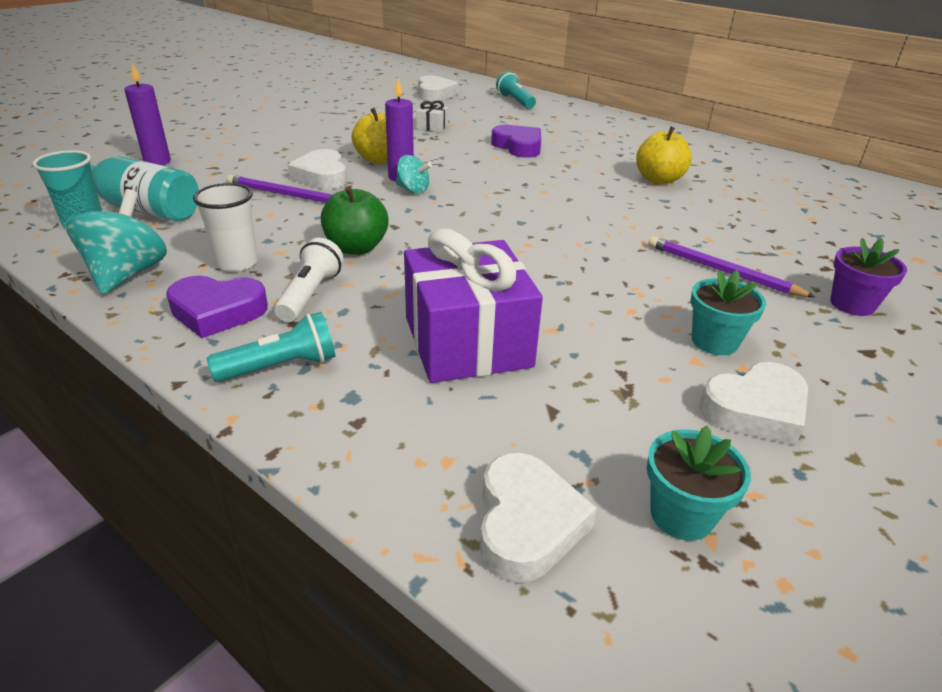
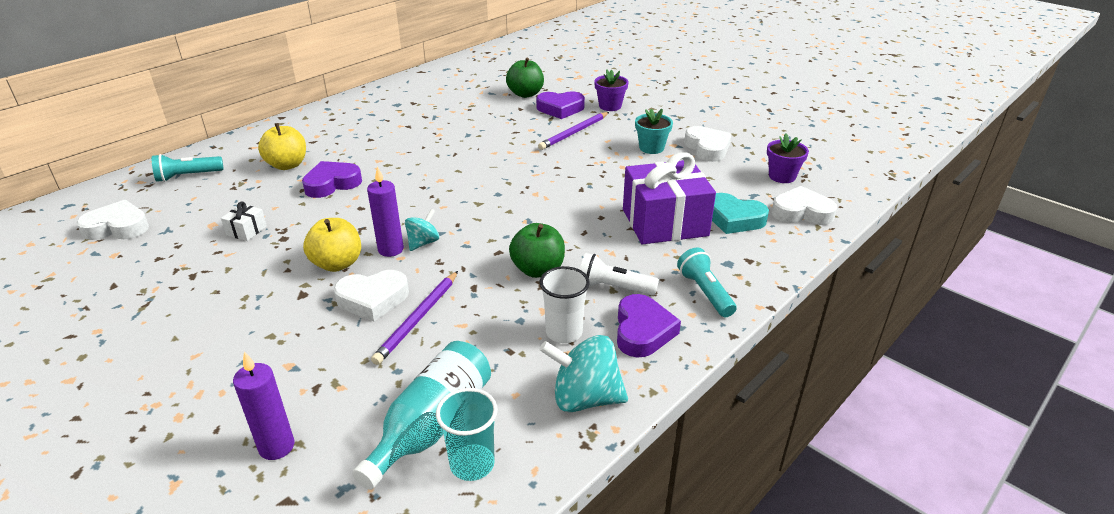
camera: 85 degrees left, 0 degrees up
yellow apple [636,126,692,184] -> yellow apple moved to [258,123,306,170]
turquoise flower pot [647,426,751,541] -> purple flower pot [767,134,809,183]
none -> green apple [506,58,544,98]
none -> purple heart [536,91,585,119]
none -> turquoise heart [712,193,769,234]

